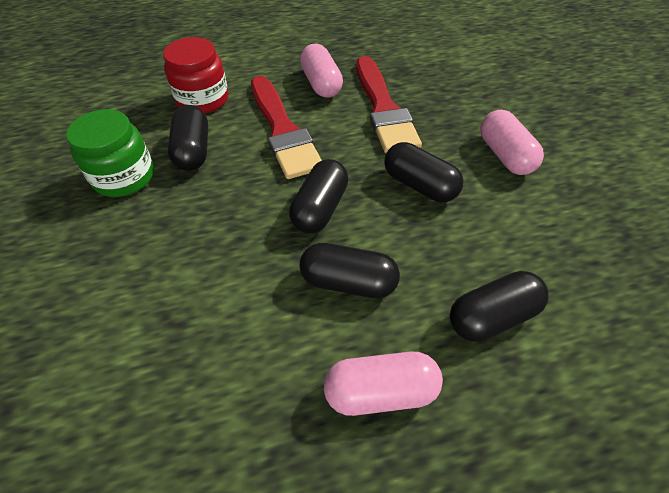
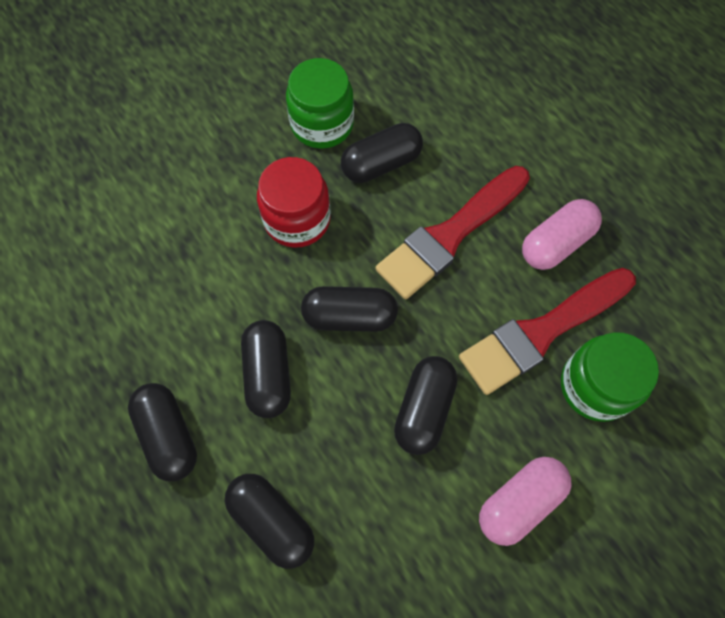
camera: 70 degrees right, 15 degrees up
red jar [163,37,228,114] -> red jar moved to [257,157,331,248]
pink capsule [324,351,443,416] -> black capsule [128,383,197,481]
none -> green jar [561,332,659,422]

